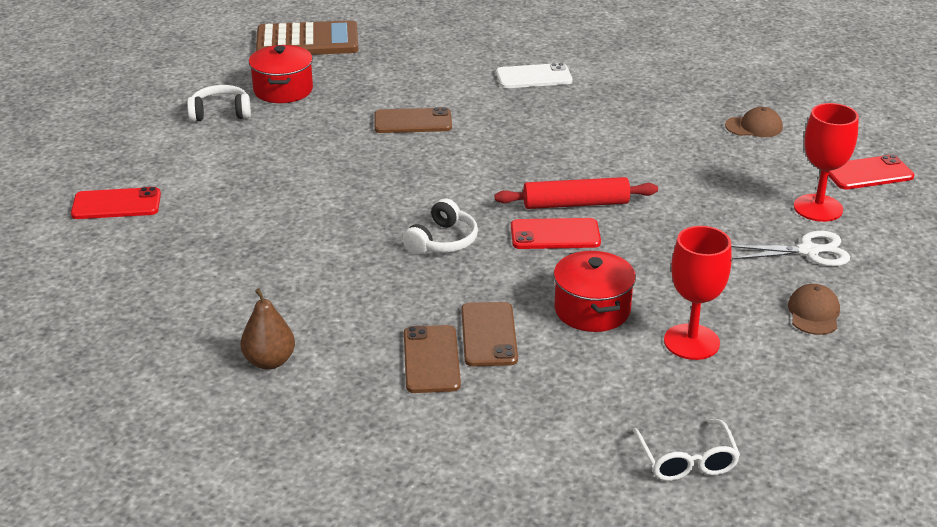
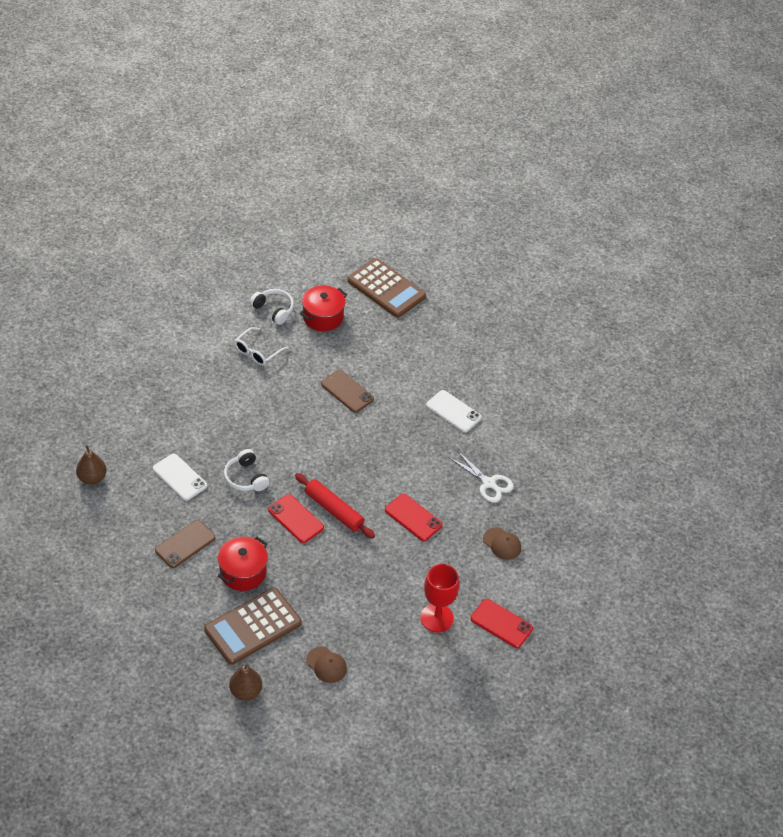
camera: 45 degrees right, 15 degrees up
red phone [71,187,161,219] -> red phone moved to [385,494,443,541]
white headphones [403,198,478,254] -> white headphones turned 75 degrees clockwise [224,449,269,491]
brown phone [404,325,461,393] -> none
white glasses [632,419,740,481] -> white glasses moved to [234,327,289,366]
red goblet [664,226,732,360] -> brown calculator [204,588,302,665]
white scissors [731,231,850,266] -> white scissors moved to [450,450,514,503]
brown cap [788,284,840,335] -> brown cap turned 75 degrees clockwise [306,646,347,683]
none -> white phone [153,454,207,501]
none -> brown pear [229,664,262,701]

